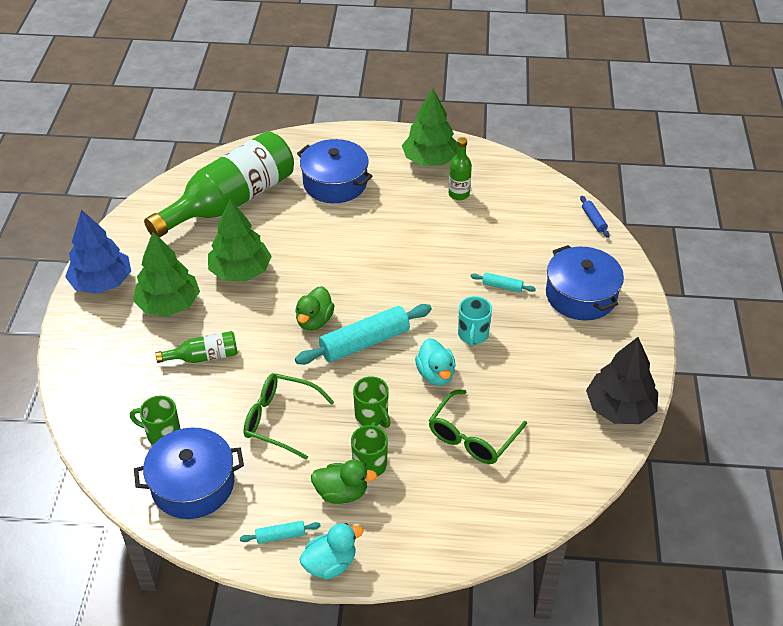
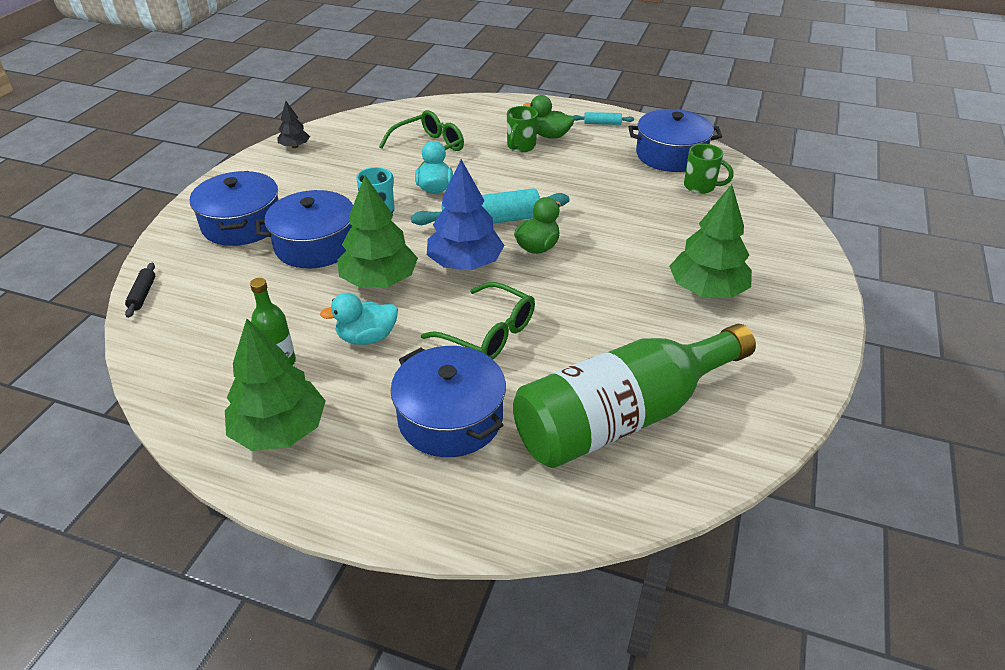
camera: 165 degrees left, 5 degrees down
blue tree [65,210,131,294] -> blue tree moved to [427,159,505,270]
green bottle [155,331,238,363] -> none
green tree [208,199,272,281] -> green tree moved to [338,175,418,288]
green glasses [244,373,334,460] -> green glasses moved to [421,282,535,359]
turquoise duck [300,523,364,579] -> turquoise duck moved to [320,293,398,345]
green mug [353,376,391,428] -> none
turquoise rolling pin [470,273,536,293] -> blue pot [255,190,353,268]
blue rolling pin [580,196,610,238] -> black rolling pin [125,263,155,318]
black tree [586,337,658,424] -> black tree [278,101,310,148], size x0.51

